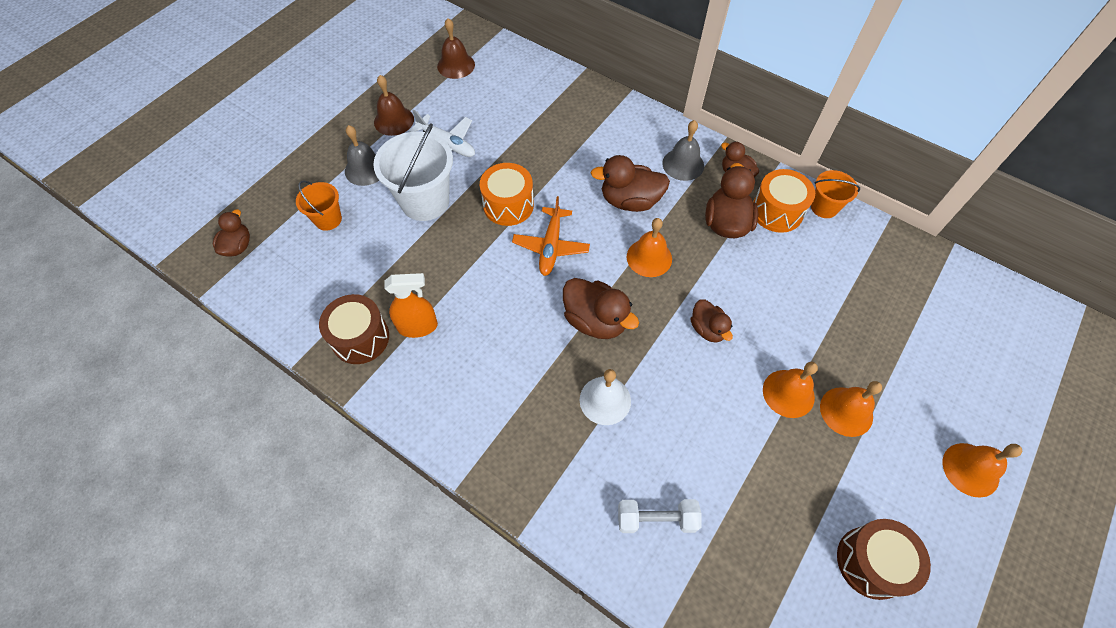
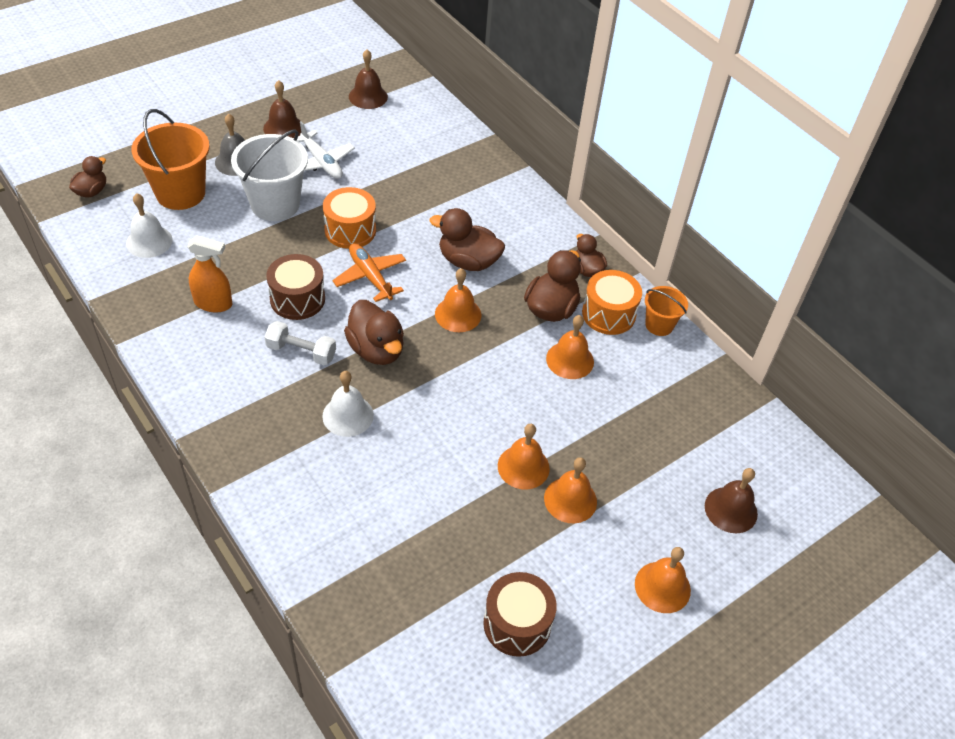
camera: 15 degrees right, 10 degrees down
orange bucket [296,180,342,231] -> orange bucket [131,109,210,210], size x1.83
brown drum [319,294,389,364] -> brown drum moved to [266,254,325,320]
orange plane [512,196,590,276] -> orange plane turned 120 degrees clockwise [332,243,406,302]
white dumbbell [618,499,701,533] -> white dumbbell moved to [265,321,336,365]
grey bell [662,120,704,181] -> none
brown duck [691,299,733,343] -> none
none -> white bell [126,193,173,258]
none -> orange bell [546,315,594,379]
none -> brown bell [705,468,758,533]

